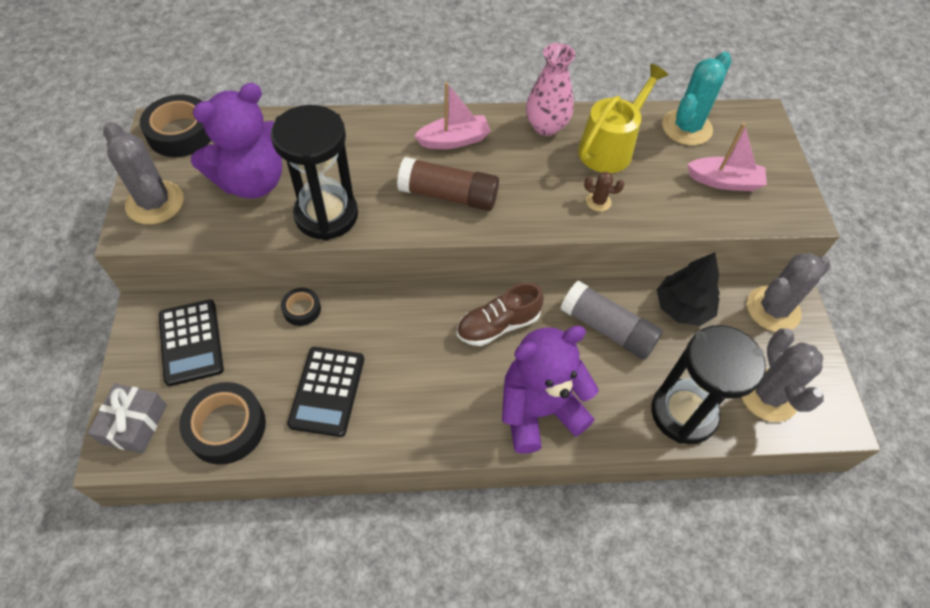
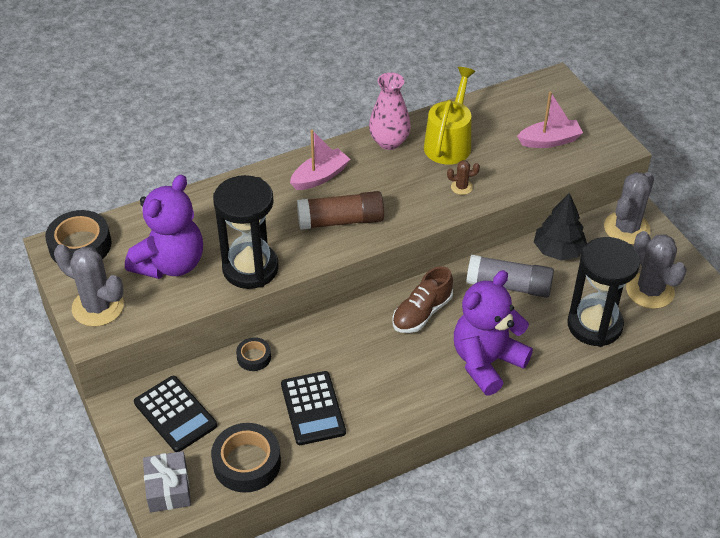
camera: 20 degrees left, 10 degrees down
turquoise cactus [662,52,731,146] -> none

